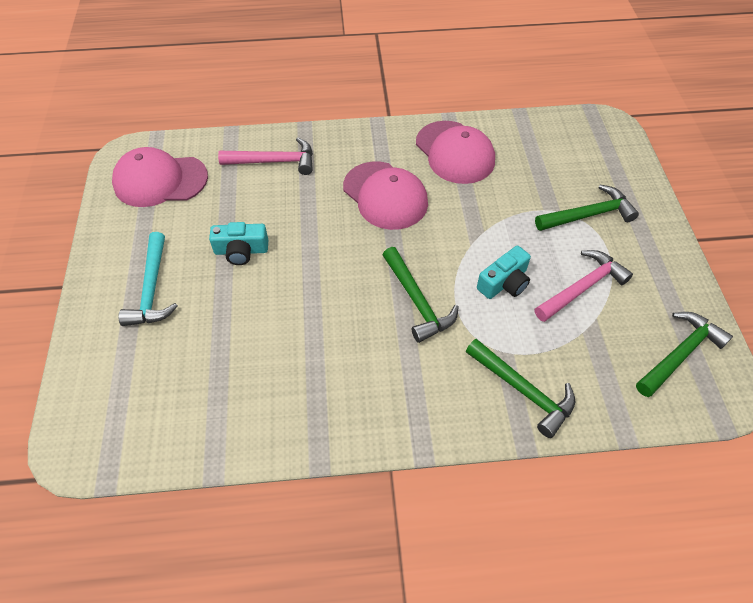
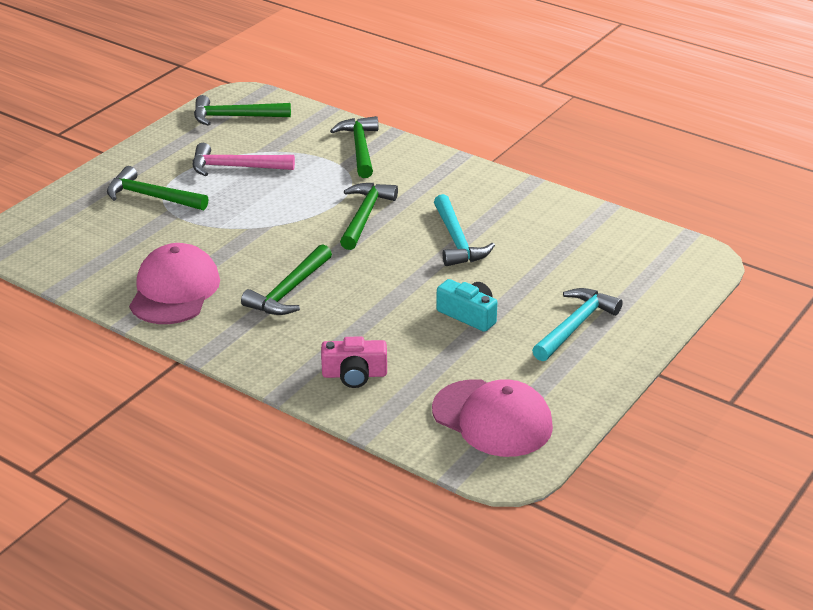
camera: 140 degrees left, 20 degrees down
pink hammer [218,137,313,175] -> pink camera [321,337,387,388]
pink cap [343,162,428,230] -> green hammer [241,244,332,315]
turquoise camera [477,246,531,299] -> none
none -> turquoise hammer [434,194,495,266]

